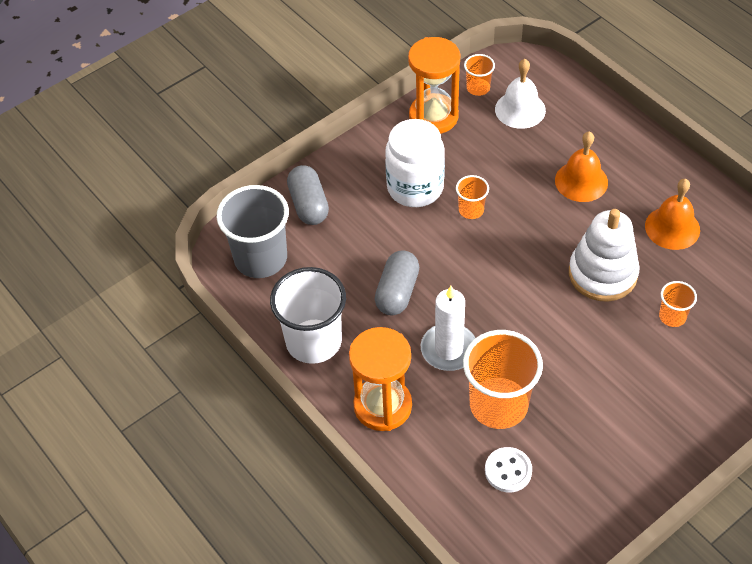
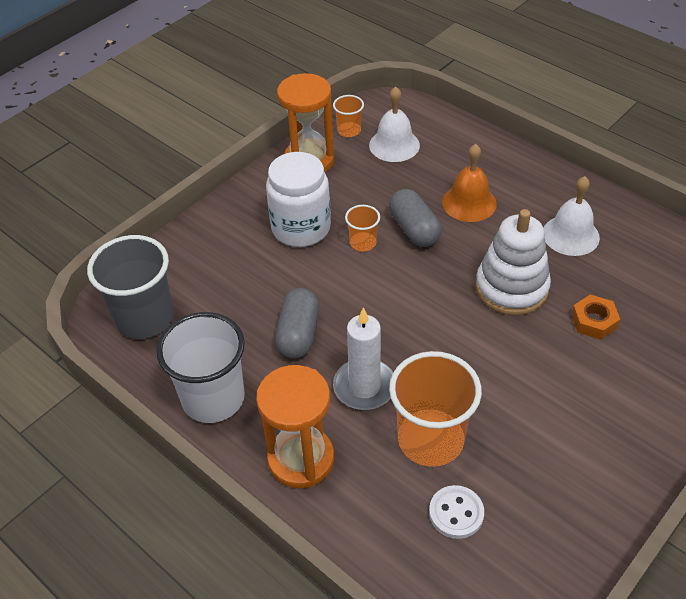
camera: 10 degrees left, 5 degrees down
grey capsule [287,165,329,225] -> grey capsule moved to [389,189,442,247]
orange bell [645,179,700,250] -> white bell [544,176,600,256]
orange cup [659,281,697,327] -> orange nut [571,294,620,340]

